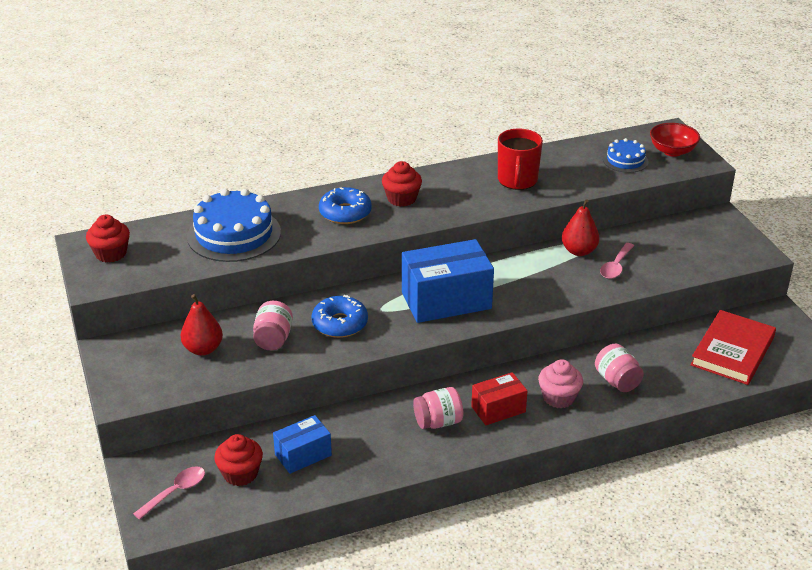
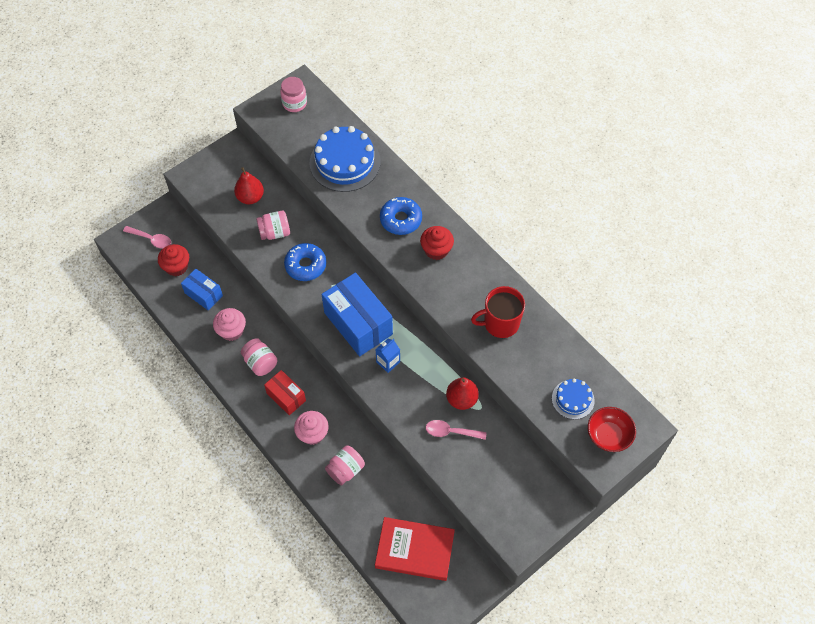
camera: 70 degrees right, 25 degrees up
red cupcake [86,215,130,263] -> pink jar [280,77,307,112]
none -> pink cupcake [213,308,246,341]
none -> blue carton [375,339,400,373]

